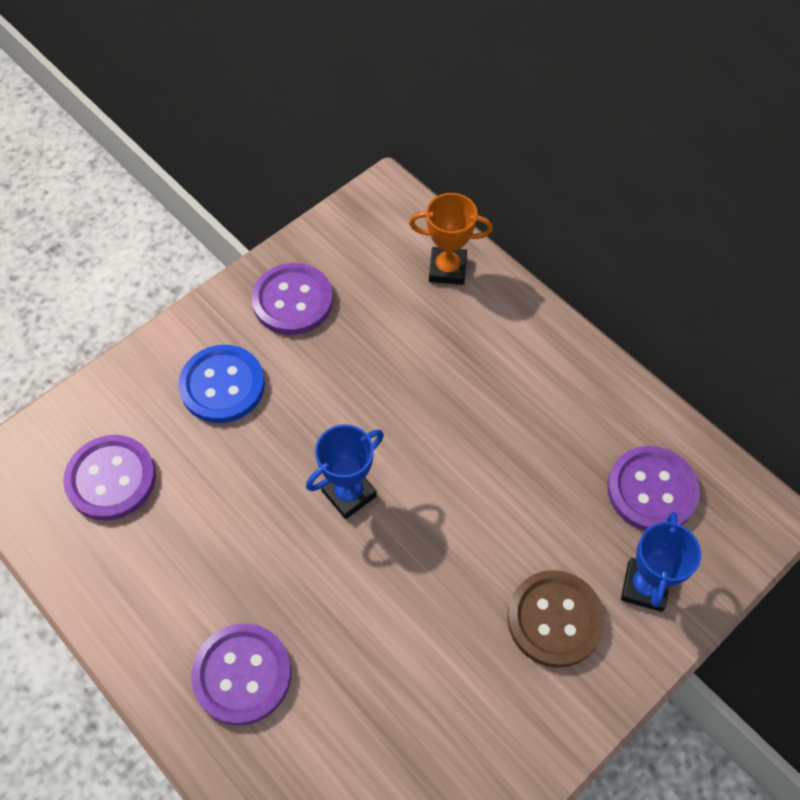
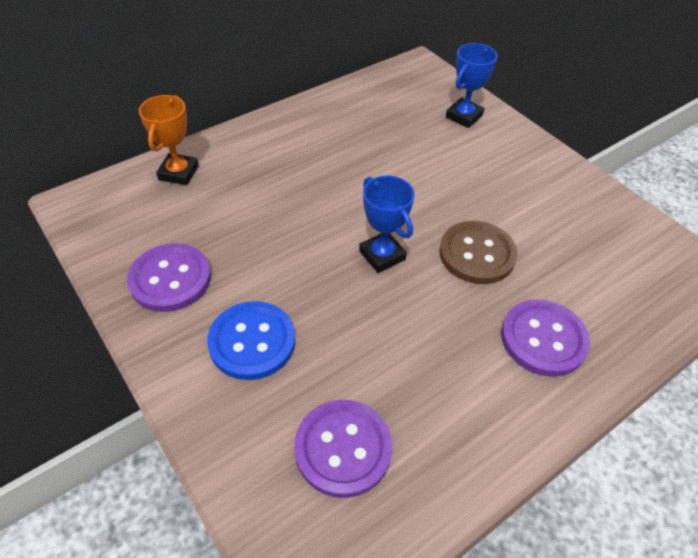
camera: 85 degrees left, 10 degrees down
brown button [507,570,605,668] -> brown button moved to [439,221,518,284]
purple button [607,446,700,531] -> none
blue trophy [621,512,701,612] -> blue trophy turned 75 degrees counterclockwise [446,43,498,128]

